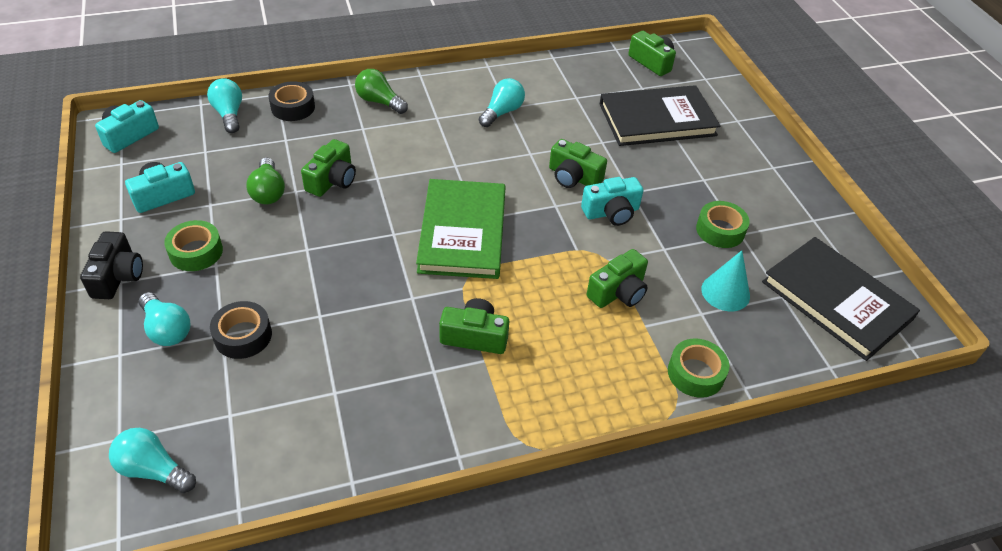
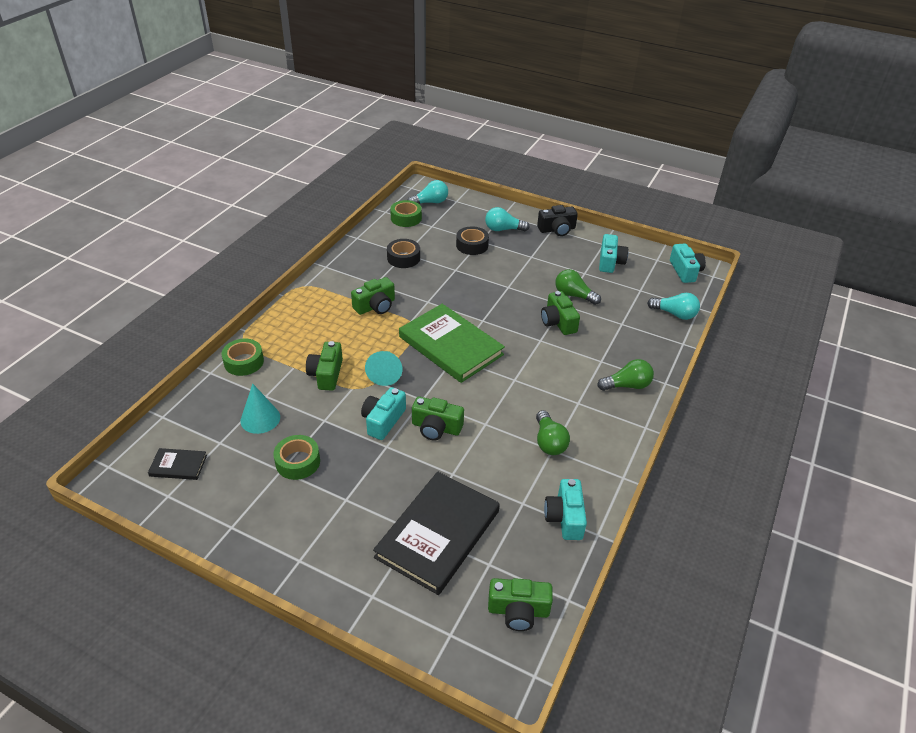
camera: 135 degrees right, 5 degrees down
black camera [80,231,143,299] -> black camera turned 60 degrees counterclockwise [537,205,578,236]
green tape [164,220,223,271] -> green tape moved to [390,200,422,227]
black tape [269,81,315,121] -> black tape moved to [387,239,420,268]
turquoise light bulb [479,78,525,127] -> green light bulb [536,410,570,455]
green camera [549,139,607,188] -> green camera turned 150 degrees counterclockwise [412,397,464,440]
black book [762,237,920,361] -> black book [148,448,207,480], size x0.45
none -> turquoise cone [365,351,402,386]
none -> turquoise camera [544,479,587,540]

